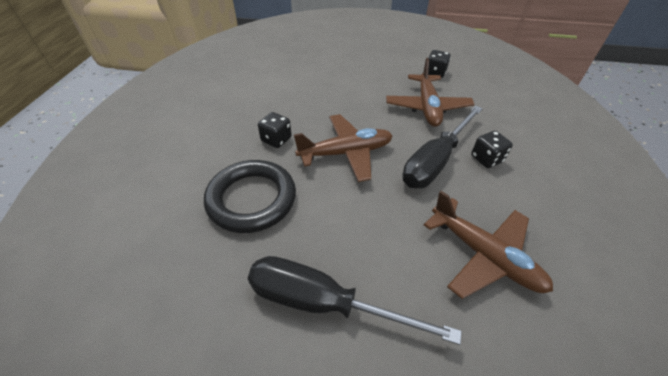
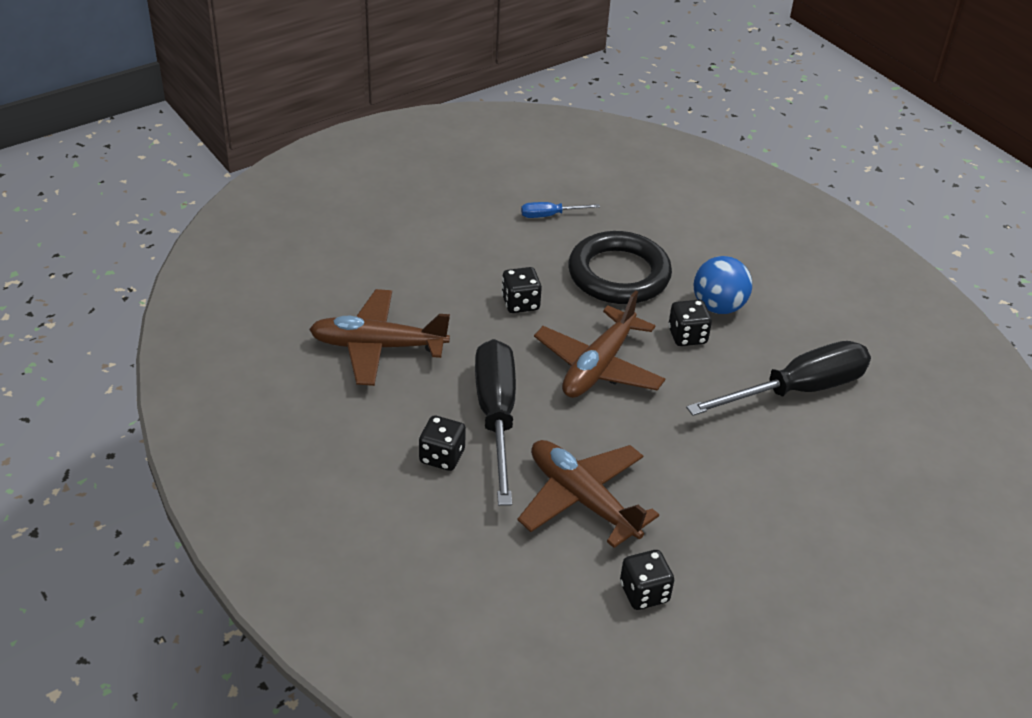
camera: 135 degrees right, 5 degrees down
black screwdriver [248,256,462,345] -> black screwdriver moved to [686,341,871,416]
none -> black dice [502,267,542,313]
none -> blue screwdriver [521,202,600,218]
none -> blue ball [694,256,752,314]

